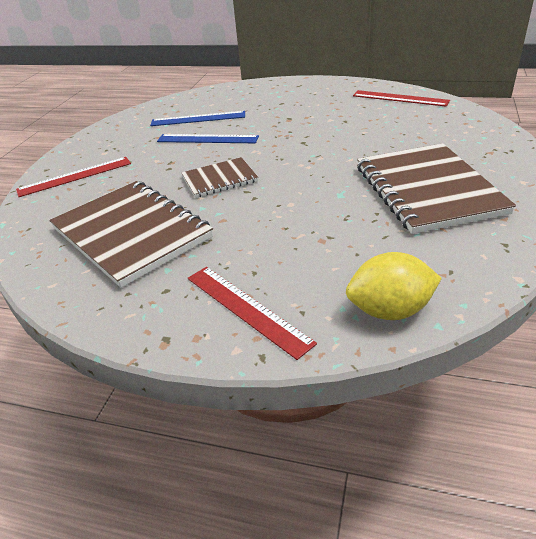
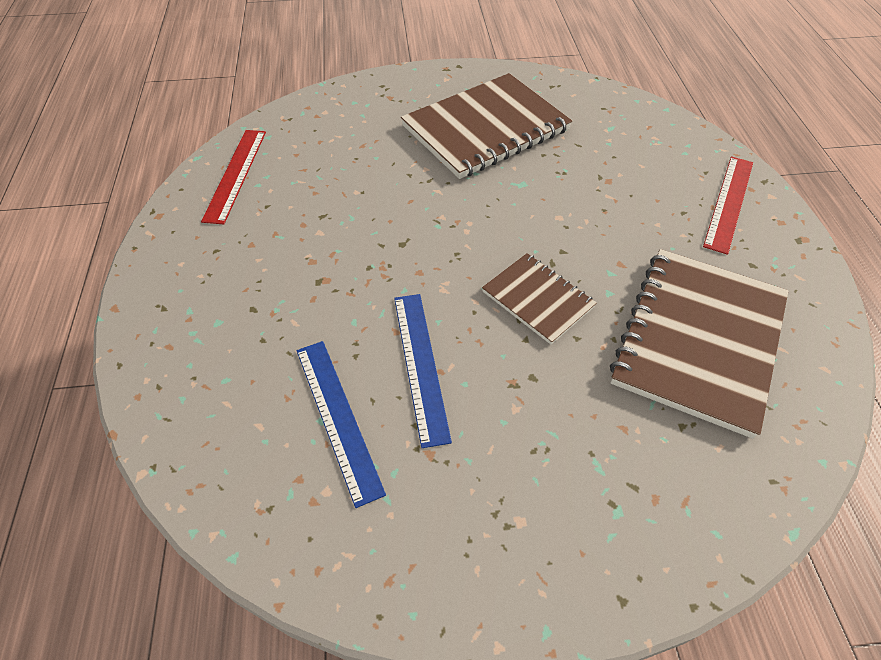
camera: 115 degrees left, 15 degrees up
red ruler [16,157,131,197] -> none
yellow lemon [346,252,442,320] -> none

